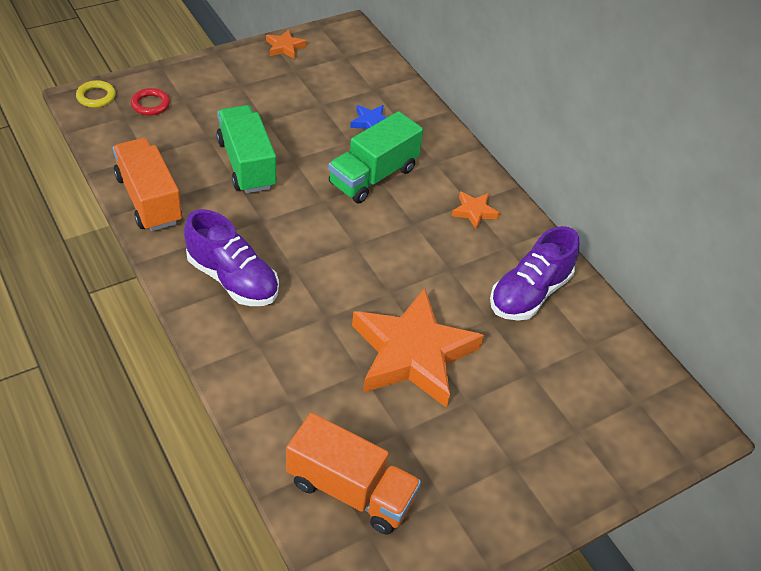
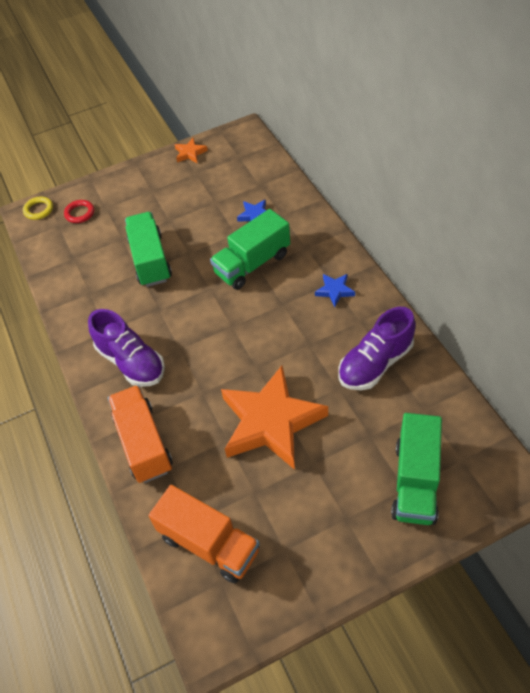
camera: 15 degrees right, 5 degrees up
orange truck [113,138,182,231] -> orange truck moved to [108,385,173,483]
orange star [452,191,500,229] -> blue star [315,274,355,307]
none -> green truck [391,413,442,525]

